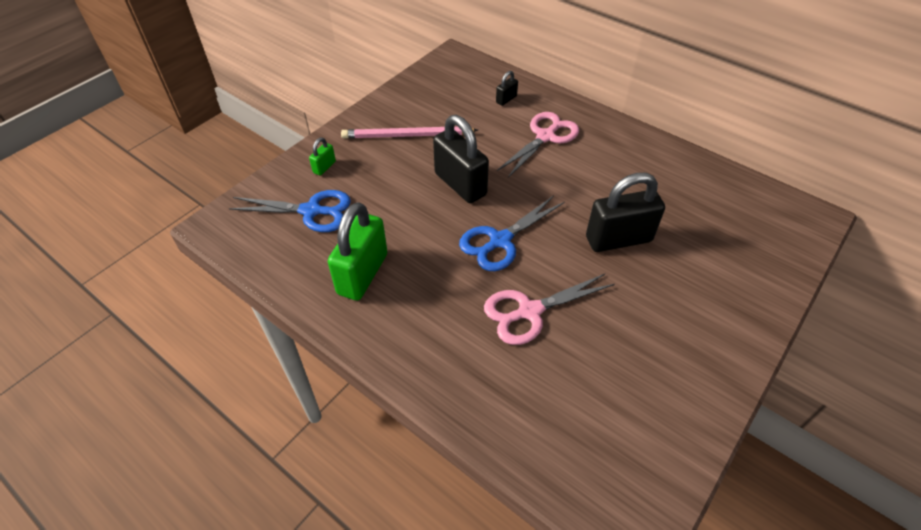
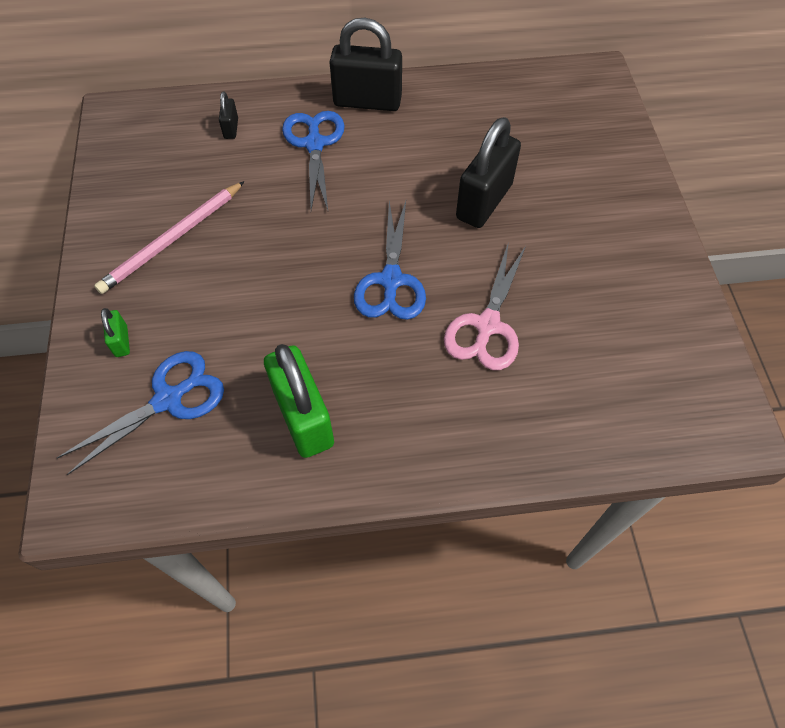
camera: 45 degrees left, 10 degrees up
black padlock [433,115,489,203] -> black padlock moved to [329,17,402,111]
pink scissors [497,112,579,178] -> blue scissors [282,111,345,210]

